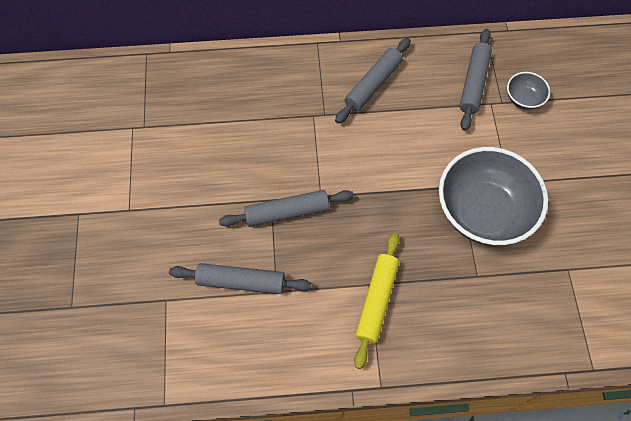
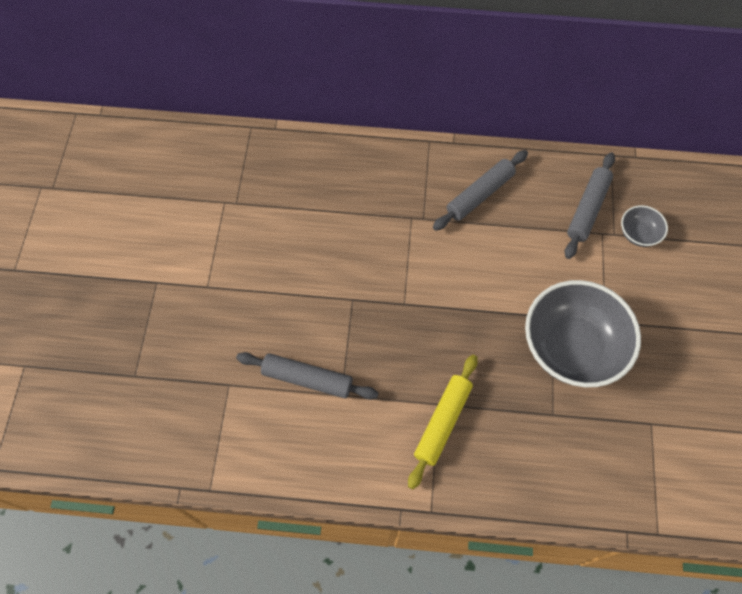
camera: 10 degrees right, 0 degrees up
grey rolling pin [219,190,354,227] -> none

